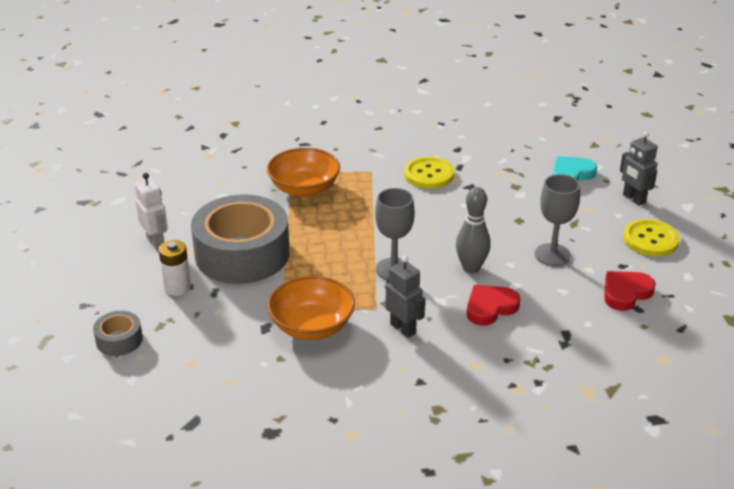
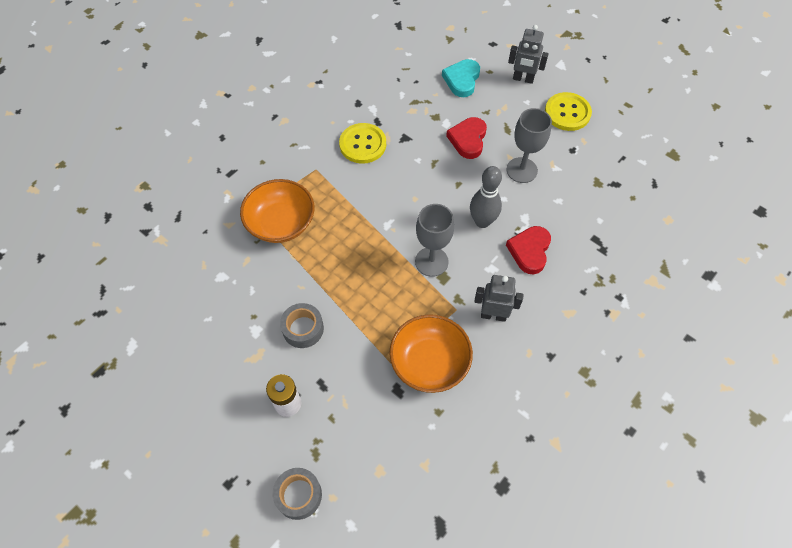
camera: 40 degrees left, 25 degrees up
white robot [135,173,168,250] -> none
grey tape [191,194,290,284] -> grey tape [280,303,324,348], size x0.44
red heart [604,271,656,311] -> red heart moved to [446,117,487,159]

